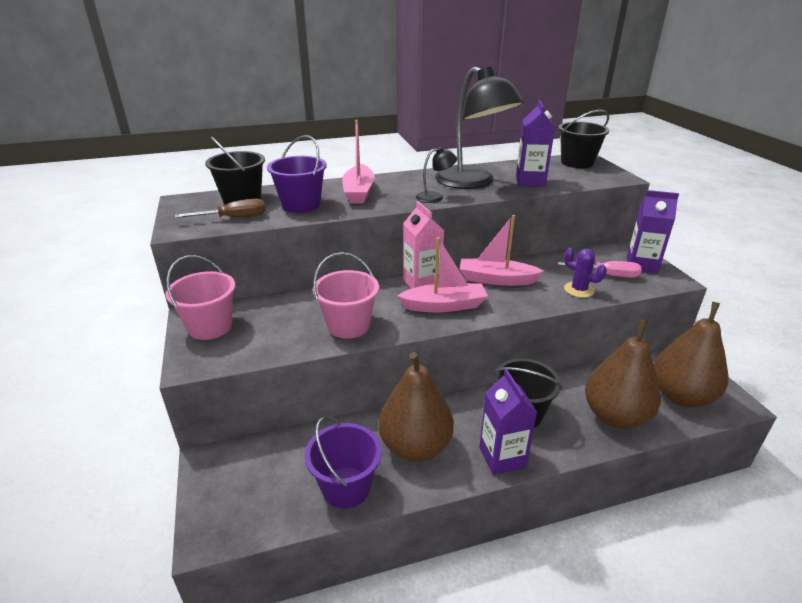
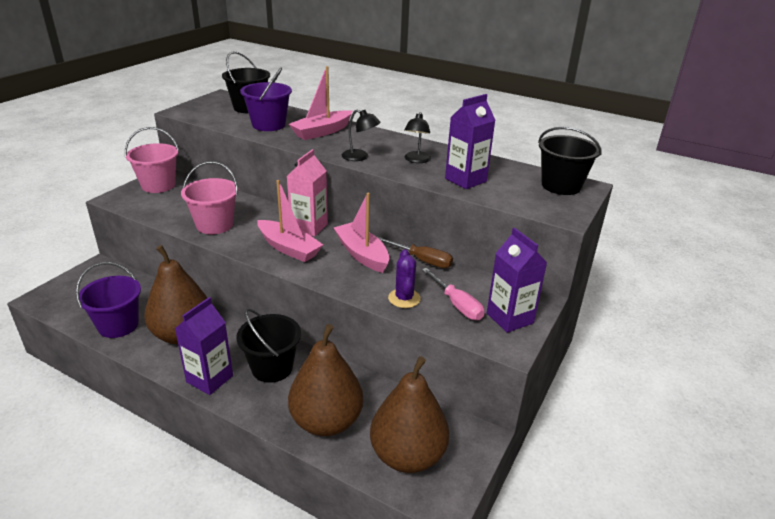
camera: 45 degrees right, 0 degrees up
brown screwdriver [175,199,265,218] -> brown screwdriver moved to [379,237,453,268]
black lamp [435,67,524,189] -> black lamp [404,112,431,163], size x0.43

